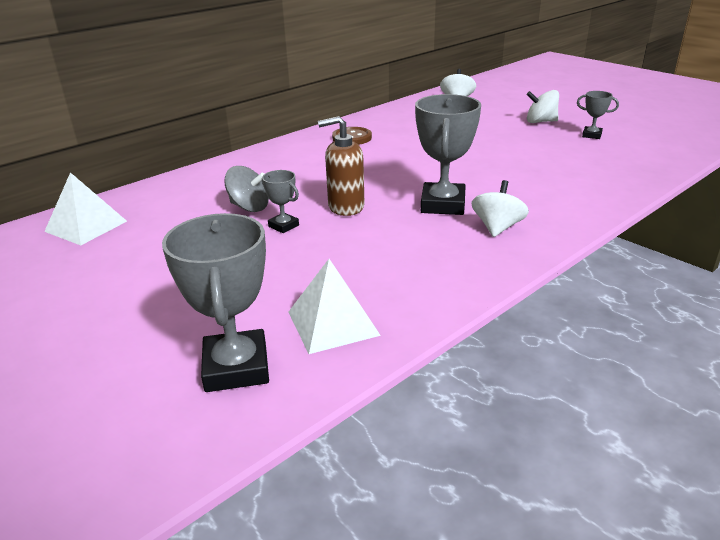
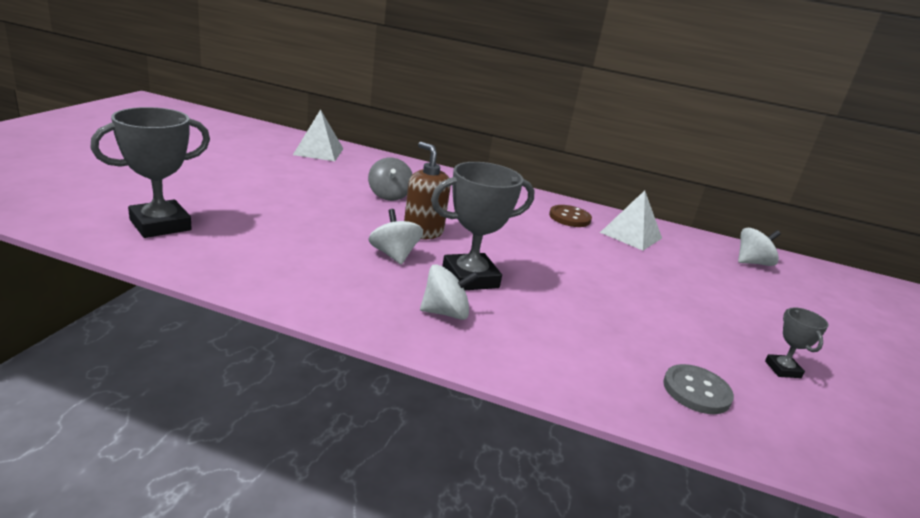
camera: 55 degrees right, 5 degrees down
grey trophy [262,170,299,233] -> none
white pyramid [289,259,381,354] -> white pyramid moved to [600,190,662,251]
white spinning top [527,90,559,123] -> white spinning top moved to [368,209,423,265]
none -> grey button [663,364,734,414]

